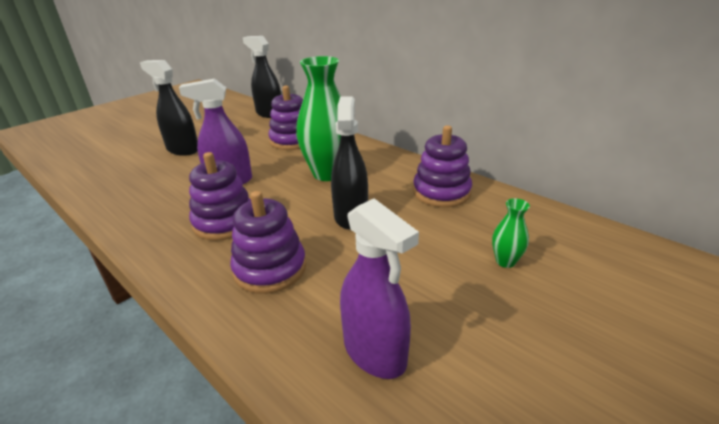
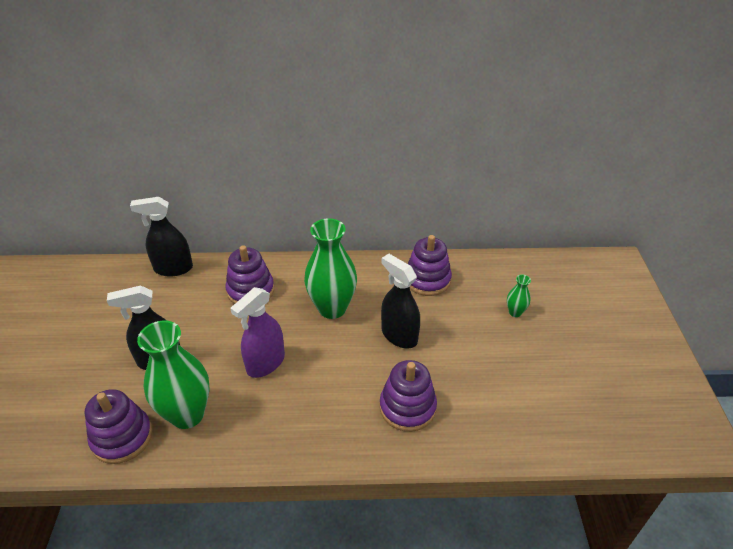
camera: 45 degrees left, 10 degrees up
purple stacking toy [189,152,251,241] -> purple stacking toy moved to [85,389,153,464]
purple spray bottle [340,198,419,379] -> none
none -> green vase [137,320,210,429]

